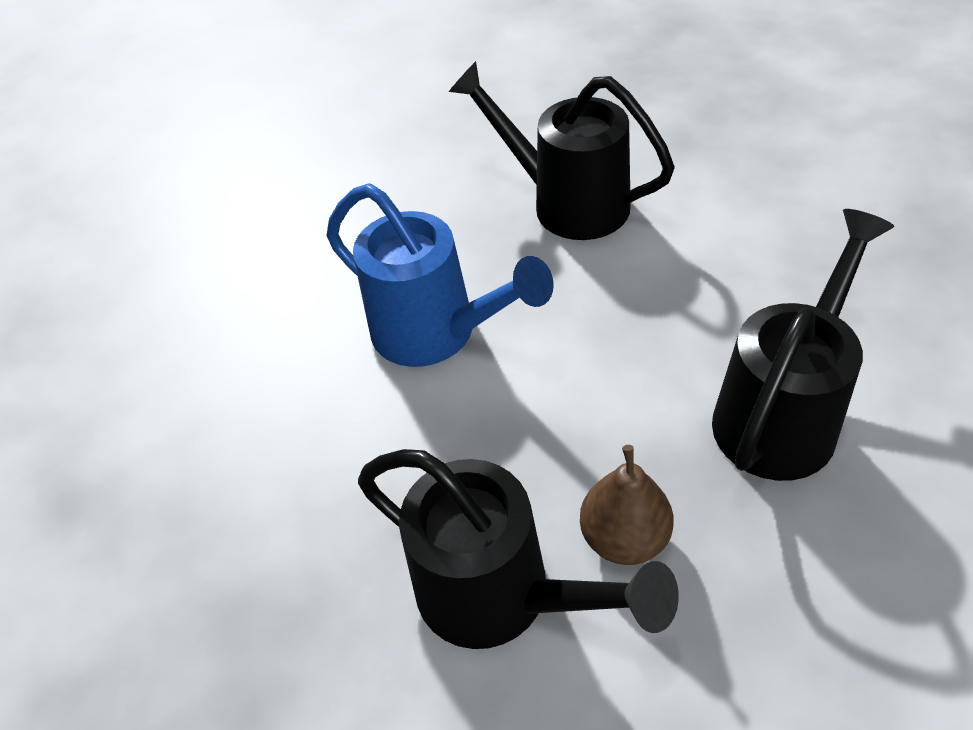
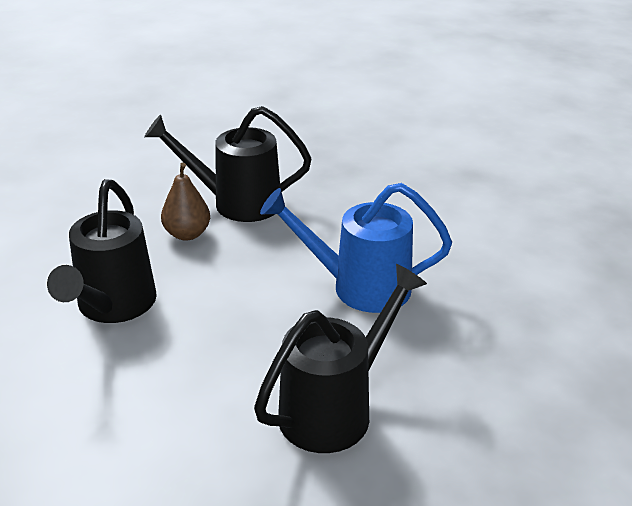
camera: 145 degrees right, 15 degrees down
black watering can [449,61,675,240] -> black watering can turned 45 degrees counterclockwise [254,264,427,453]

